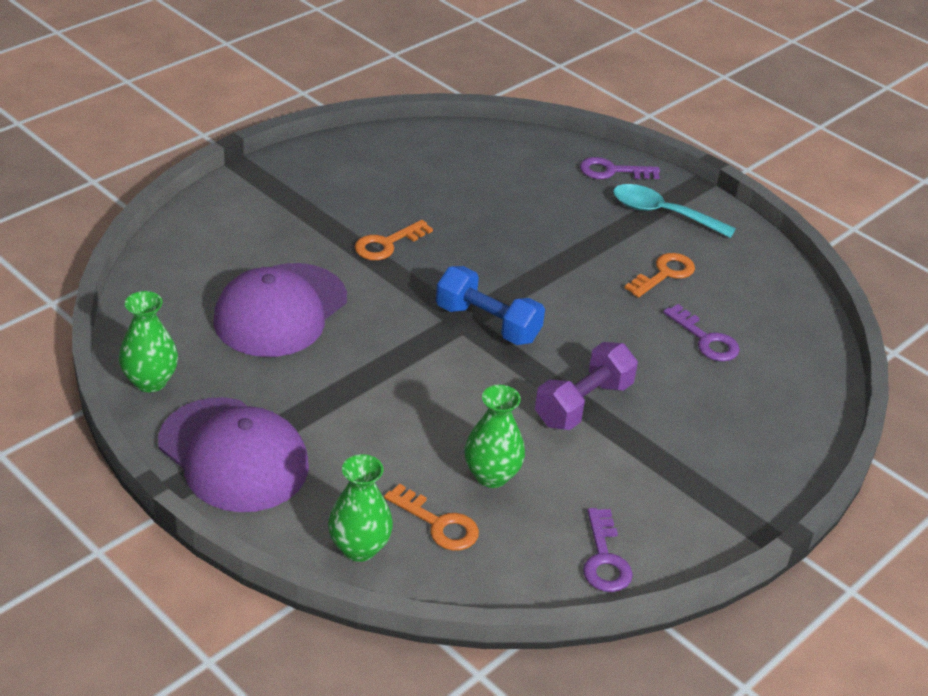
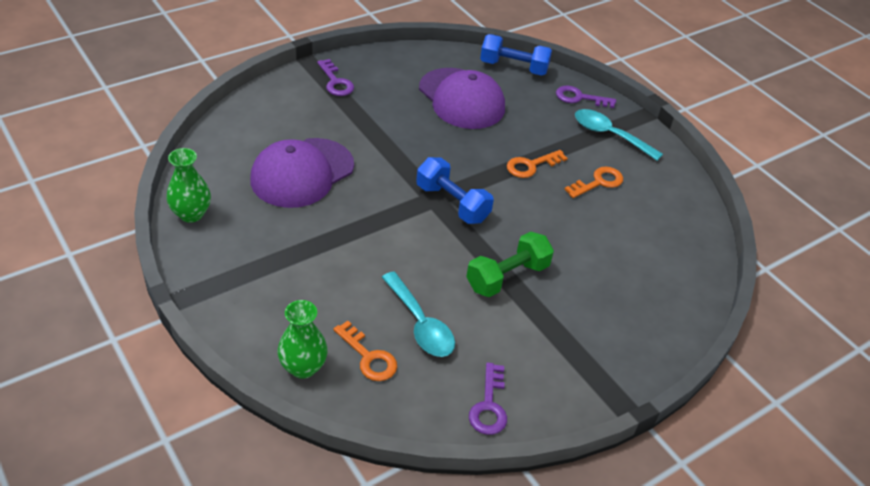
camera: 10 degrees right, 5 degrees up
purple cap [158,397,309,512] -> purple cap moved to [419,68,505,129]
orange key [355,220,433,260] -> orange key moved to [507,150,568,178]
green vase [464,385,525,488] -> turquoise spoon [382,272,455,357]
purple dumbbell [535,342,638,430] -> green dumbbell [466,232,554,297]
purple key [663,304,740,362] -> purple key moved to [317,59,354,96]
none -> blue dumbbell [480,34,552,76]

